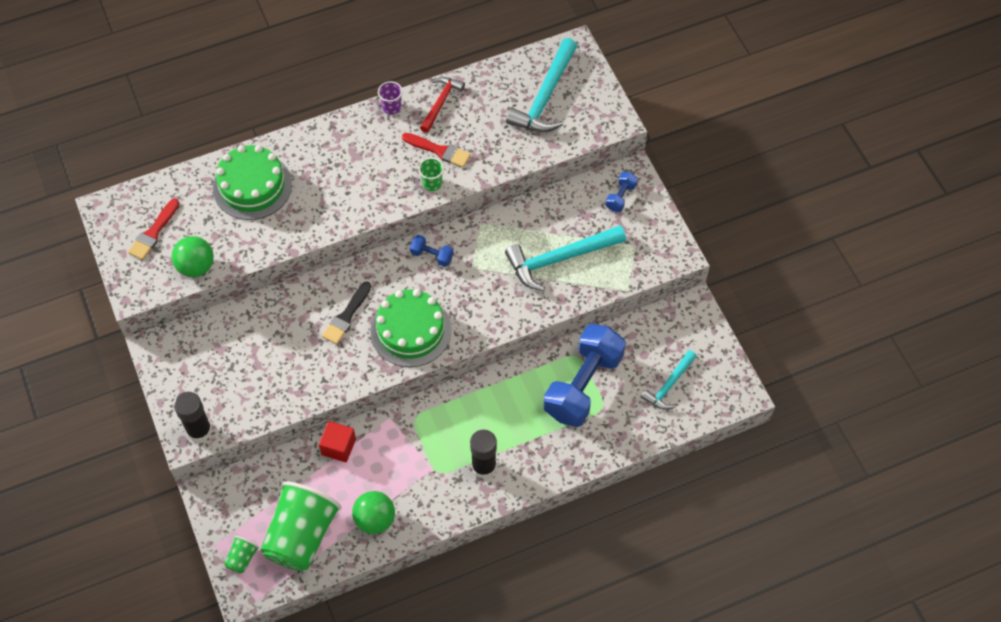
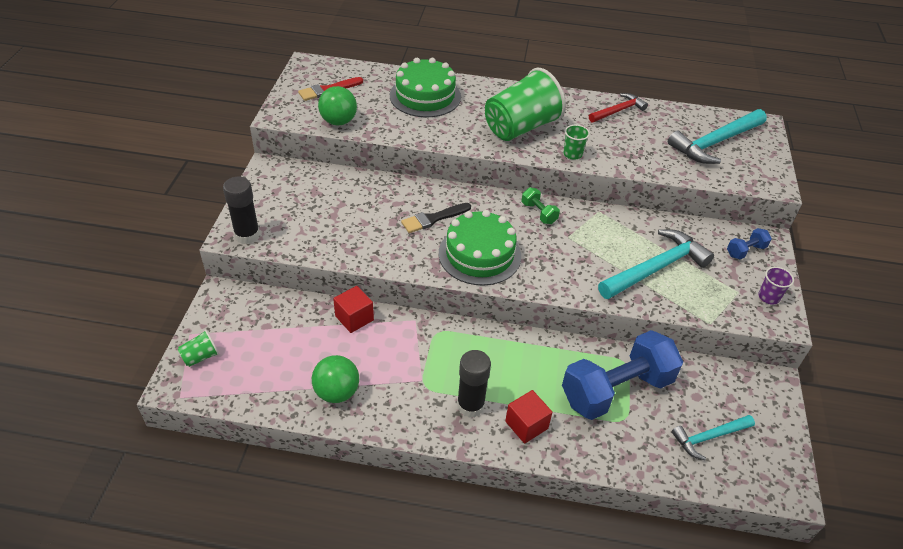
camera: 30 degrees right, 15 degrees down
green cup [260,481,342,571] -> green cup moved to [485,68,566,141]
purple cup [378,81,403,115] -> purple cup moved to [758,267,794,305]
red brush [402,133,471,168] -> none
blue dumbbell [410,235,453,267] -> green dumbbell [522,187,560,224]
turquoise hammer [505,225,626,291] -> turquoise hammer turned 135 degrees clockwise [598,229,714,299]
none -> red cube [505,390,553,444]

